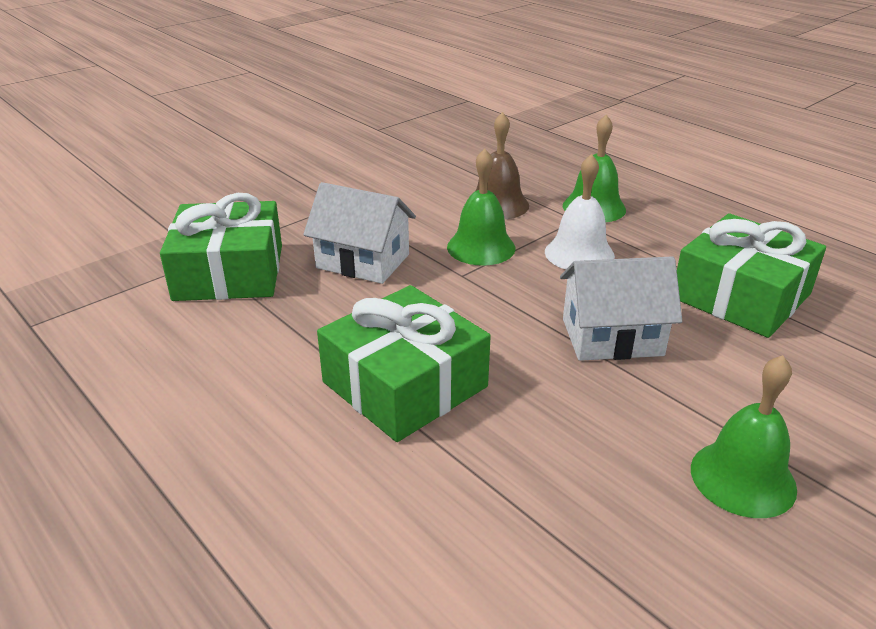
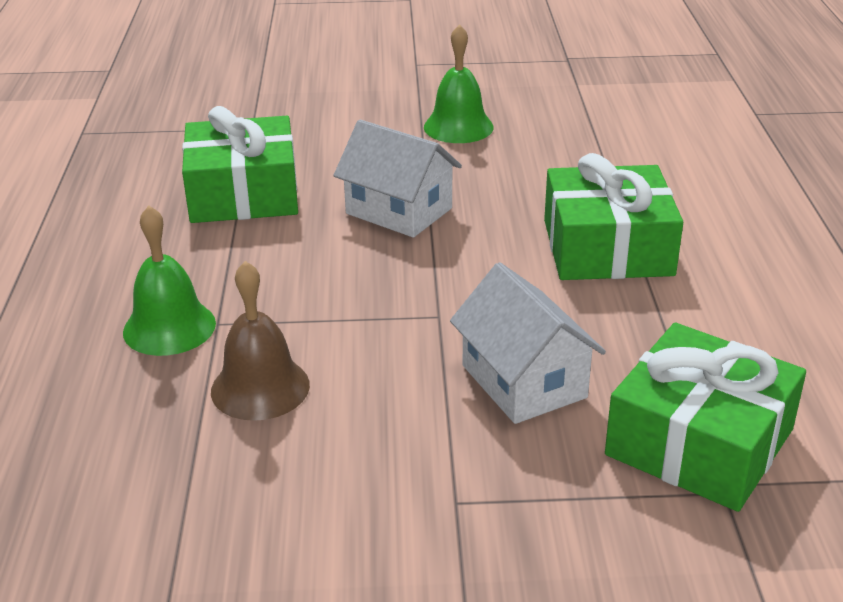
camera: 140 degrees left, 0 degrees up
green bell [447,149,515,266] -> none
white bell [545,154,615,269] -> none

